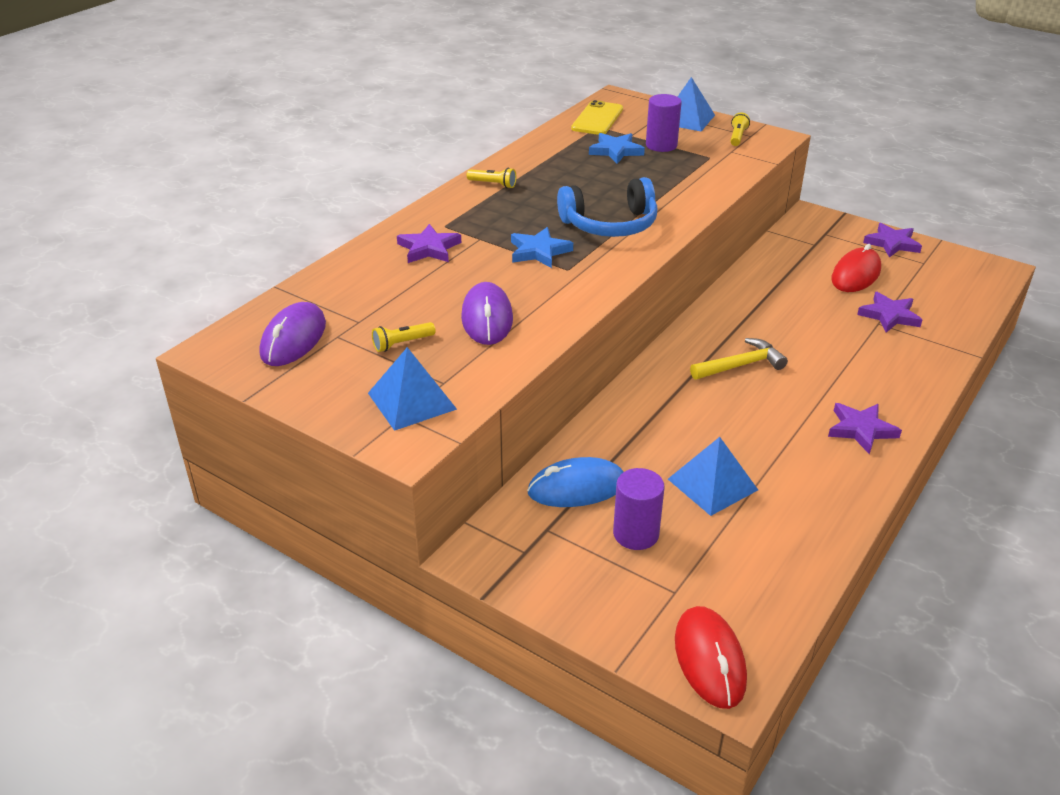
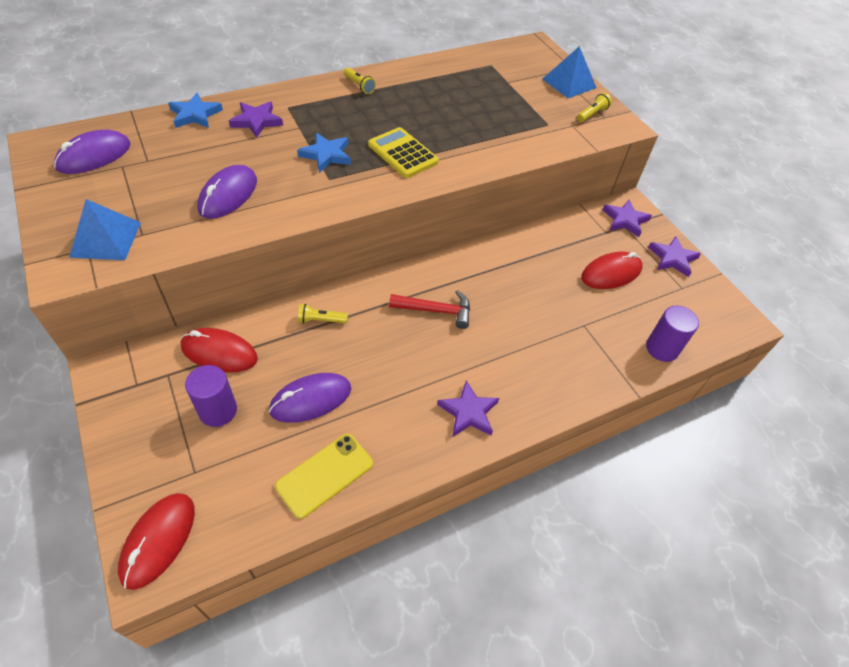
camera: 25 degrees right, 15 degrees up
yellow flashlight [372,322,436,352] -> yellow flashlight moved to [298,304,348,324]
blue mouse [527,457,624,507] -> red mouse [181,328,258,373]
blue headphones [557,177,658,237] -> yellow calculator [368,127,439,178]
yellow phone [571,100,623,135] -> yellow phone moved to [275,434,373,519]
blue star [589,133,645,164] -> blue star moved to [168,93,223,128]
purple cylinder [646,94,682,152] -> purple cylinder moved to [646,306,699,362]
blue pyramid [668,437,758,516] -> purple mouse [269,373,351,423]
yellow hammer [690,338,788,379] -> red hammer [389,290,470,329]
purple star [857,292,922,333] -> purple star moved to [603,199,652,237]

